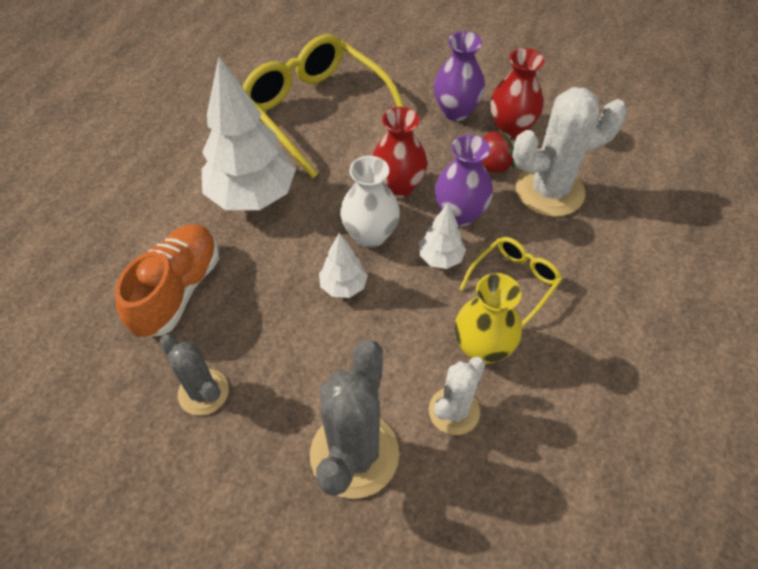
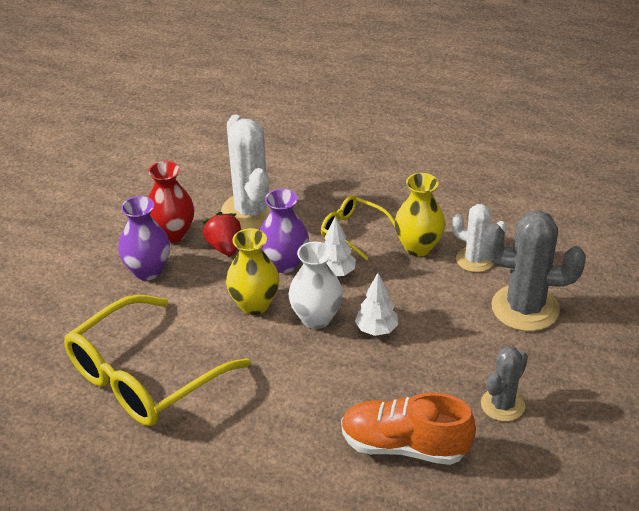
camera: 95 degrees left, 15 degrees down
white tree [202,57,296,210] -> none
red vase [373,107,427,198] -> yellow vase [226,228,280,315]

